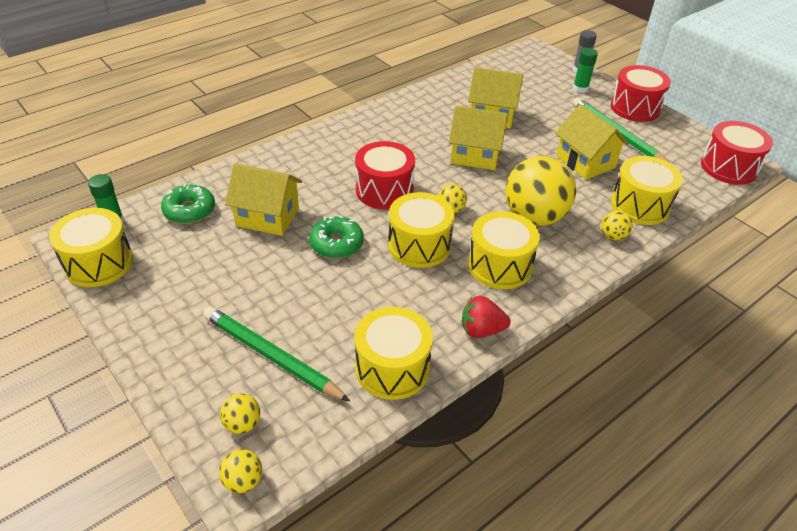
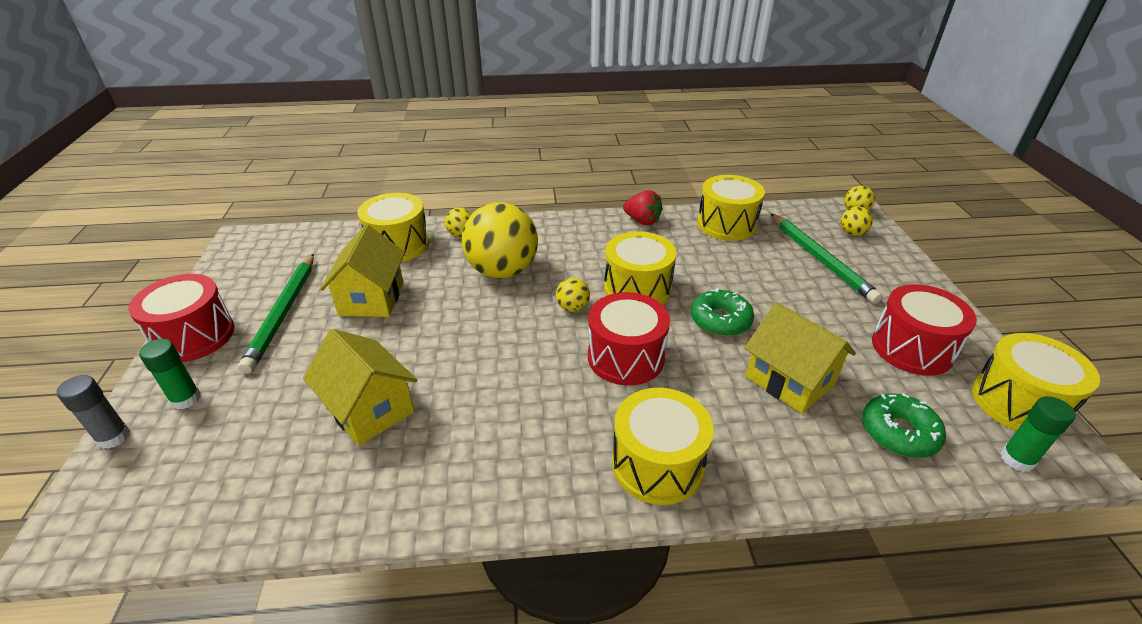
camera: 145 degrees left, 5 degrees down
yellow house [449,106,508,170] -> none
yellow drum [468,211,540,289] -> yellow drum moved to [612,388,714,505]
red drum [701,121,773,185] -> red drum moved to [872,284,977,376]

